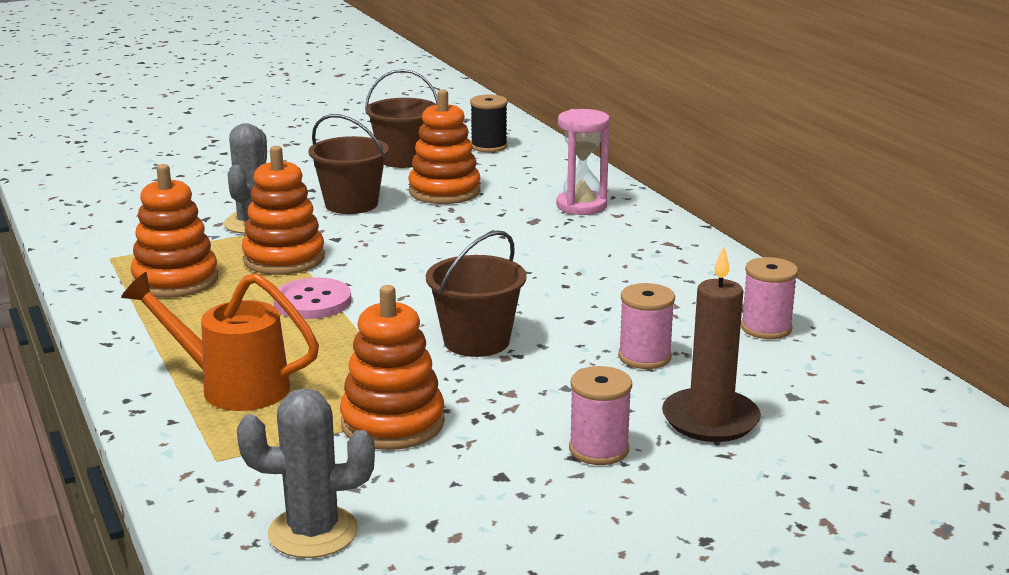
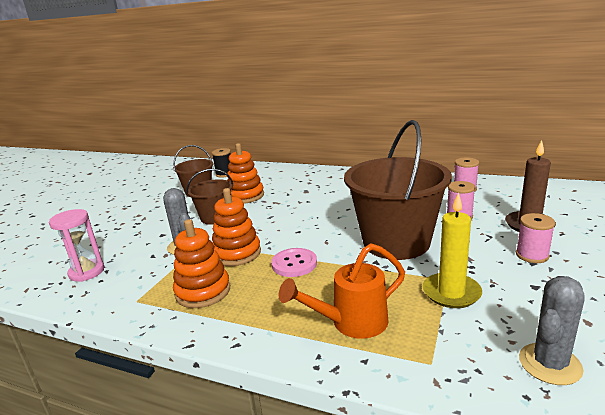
camera: 40 degrees left, 0 degrees up
orange stacking toy [340,285,445,450] -> yellow candle [423,192,482,308]
brown bucket [426,231,526,357] -> brown bucket [344,120,452,260], size x1.88
pink hourglass [556,109,610,215] -> pink hourglass moved to [49,209,104,282]

